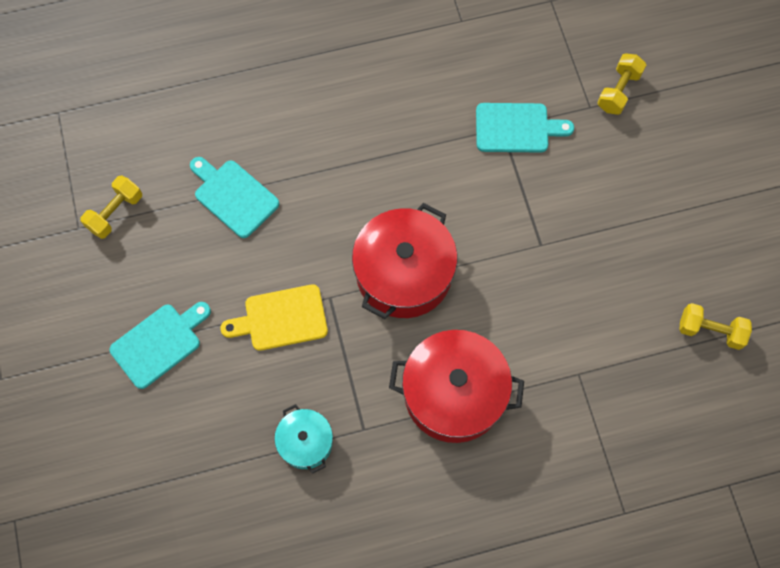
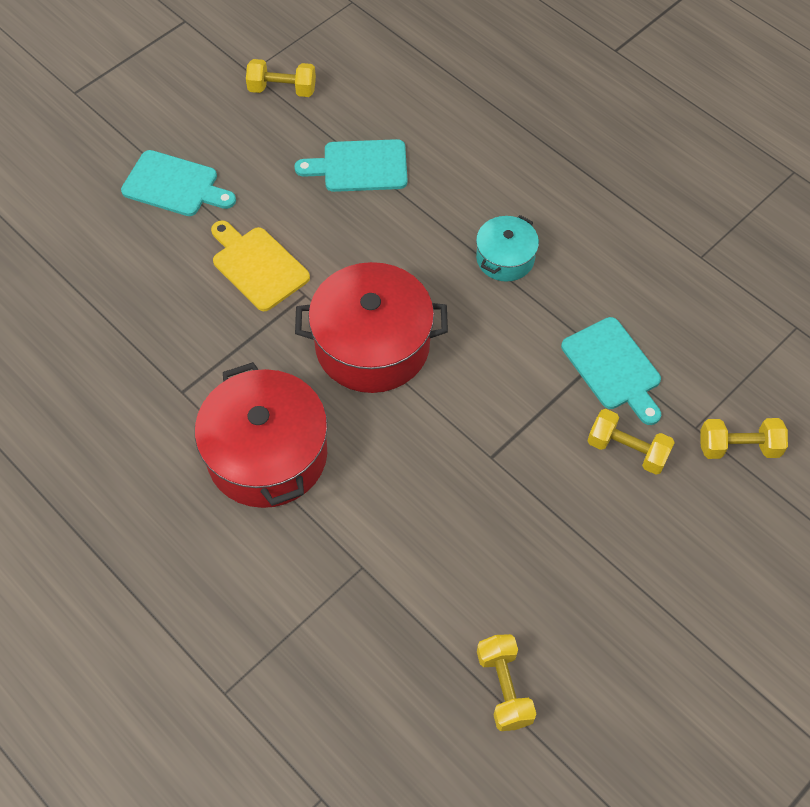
camera: 60 degrees right, 10 degrees down
turquoise cutting board [190,157,279,238] -> turquoise cutting board turned 105 degrees counterclockwise [294,139,408,192]
turquoise pot [274,404,333,474] -> turquoise pot moved to [476,215,539,282]
none -> yellow dumbbell [587,409,675,475]

